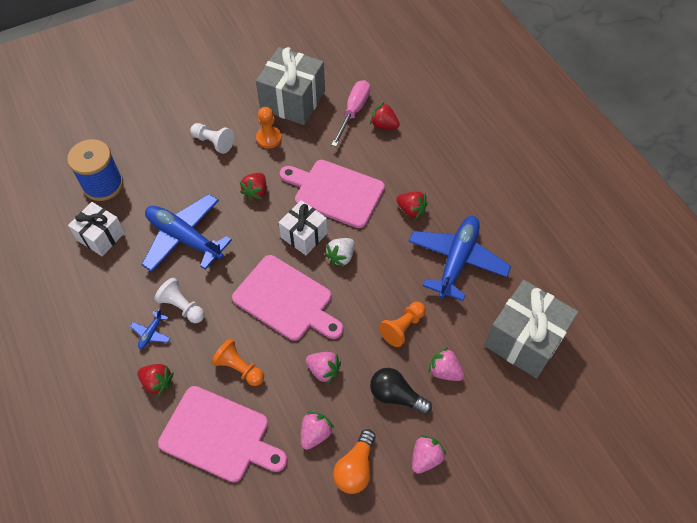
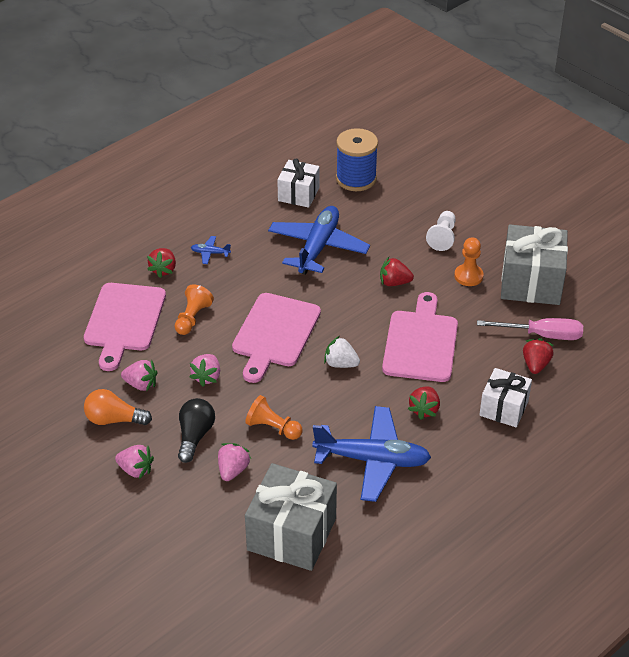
camera: 75 degrees right, 15 degrees down
white pawn [154,278,205,323] -> none
white gift [278,200,328,255] -> white gift moved to [479,368,532,428]

